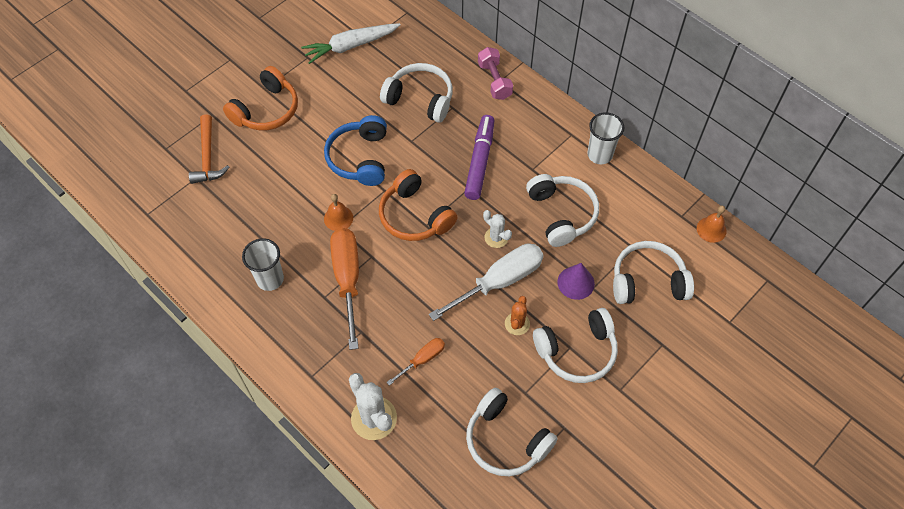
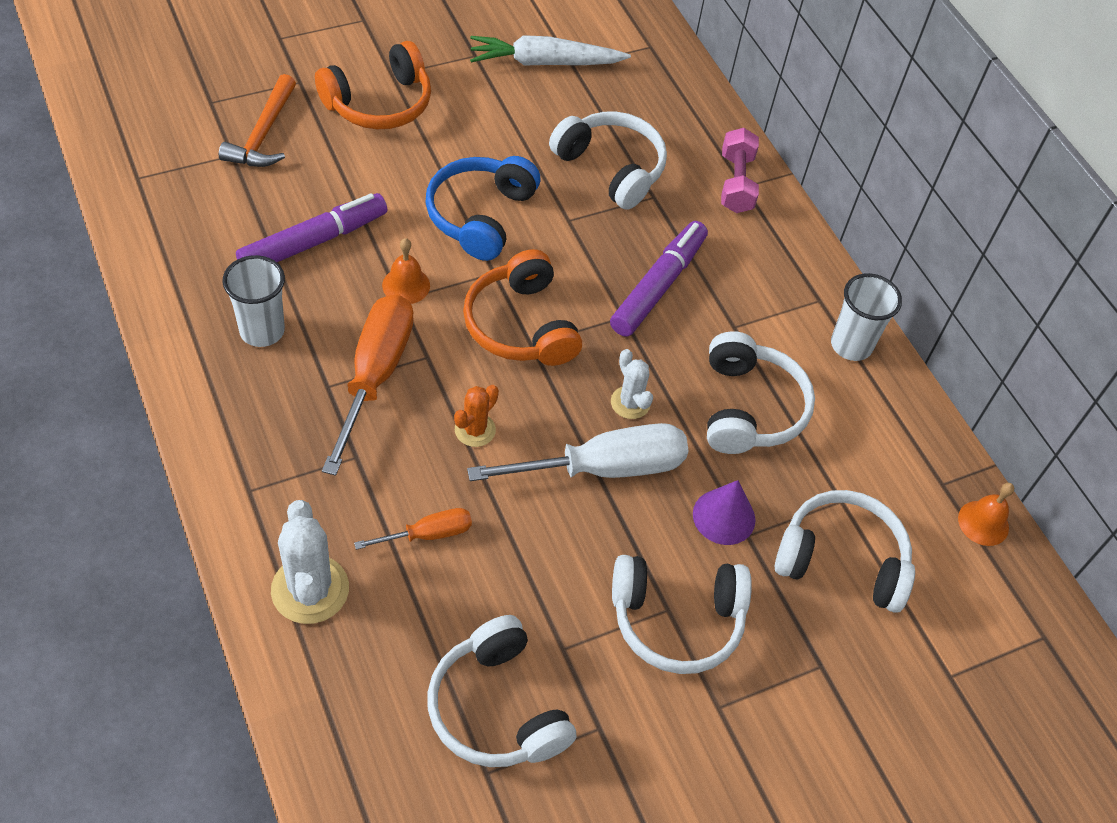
camera: 15 degrees right, 5 degrees down
orange cactus [505,296,530,335] -> orange cactus moved to [454,385,499,447]
none -> purple marker [236,193,387,262]

